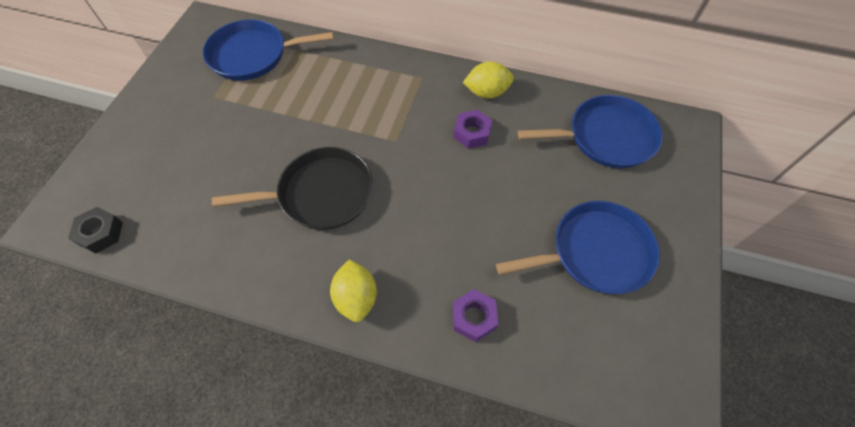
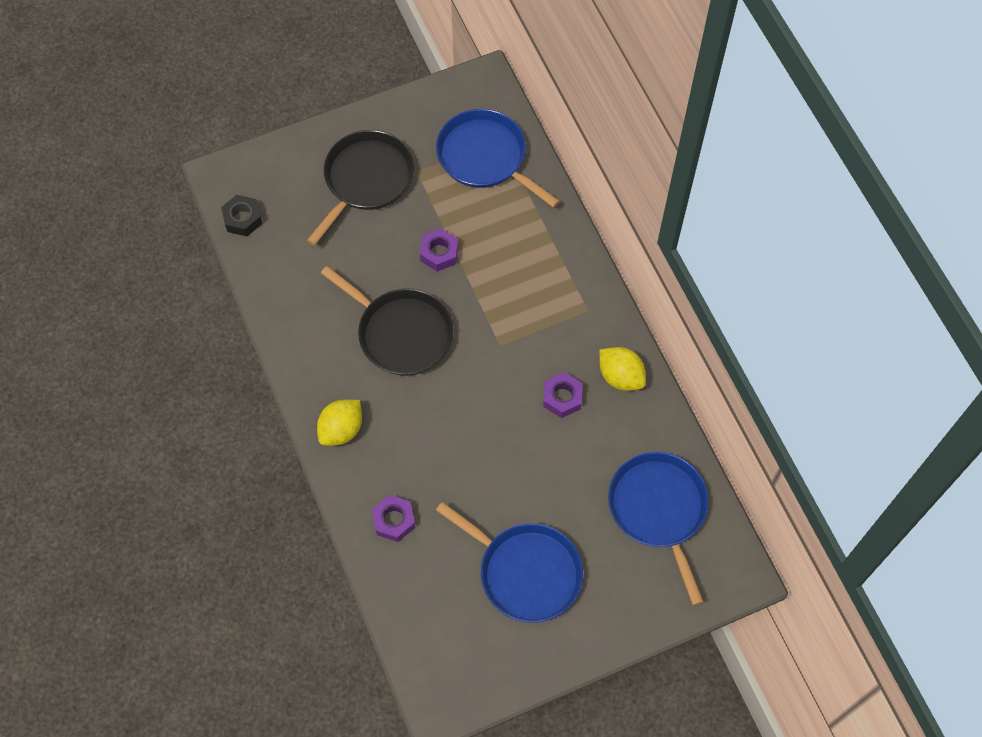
camera: 50 degrees right, 5 degrees up
blue pan [518,95,663,168] -> blue pan turned 150 degrees counterclockwise [608,452,709,606]
none -> black pan [307,130,414,246]
none -> purple nut [420,228,458,272]

